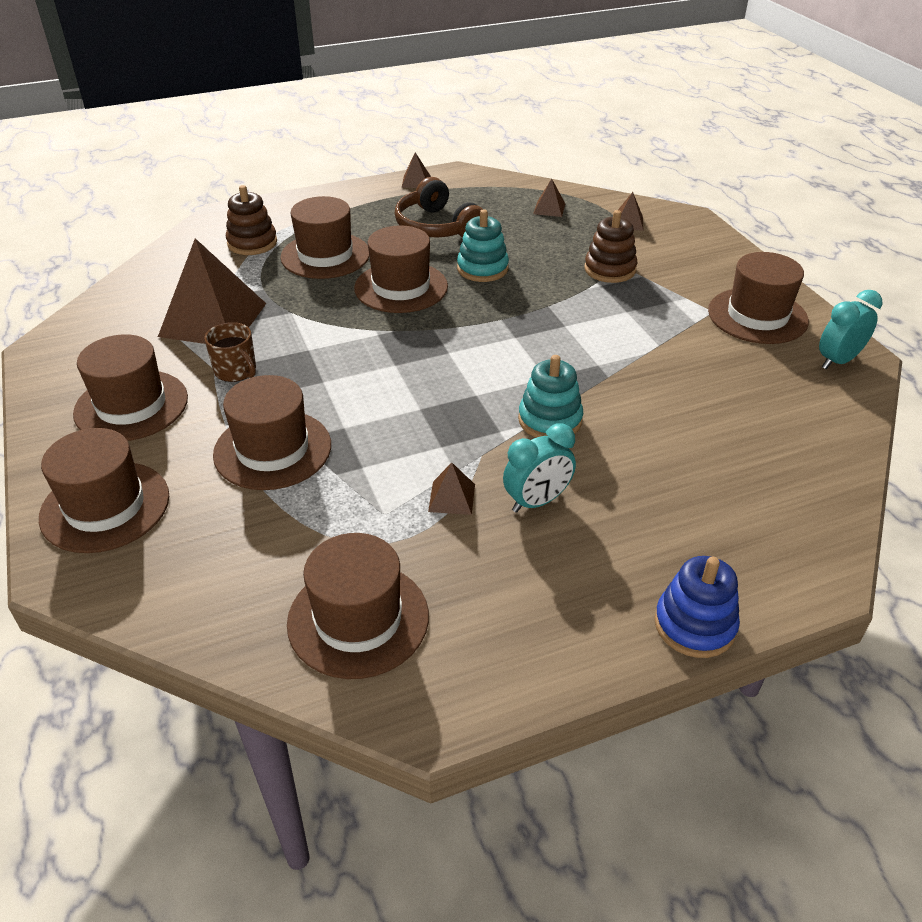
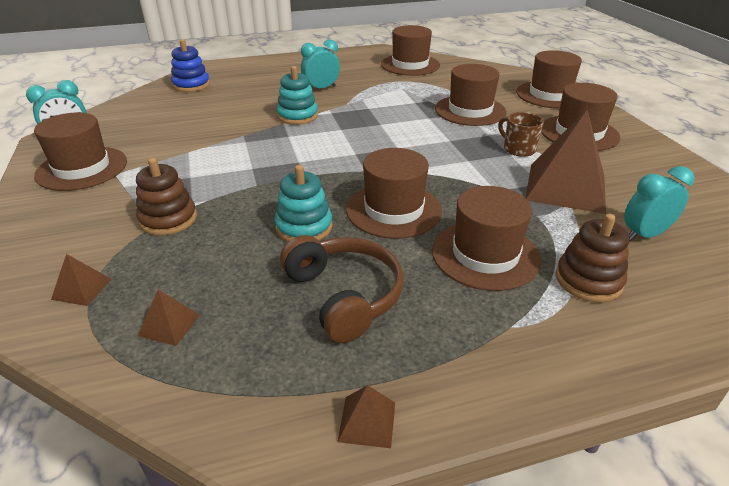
camera: 175 degrees left, 5 degrees down
brown pyramid [428,463,475,515] -> none
blue stacking toy [654,556,740,658] -> blue stacking toy moved to [171,39,210,92]
none -> turquoise clock [624,166,694,241]

